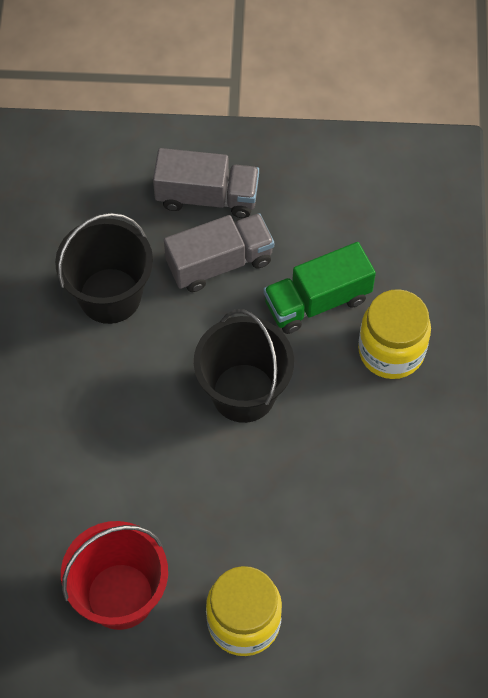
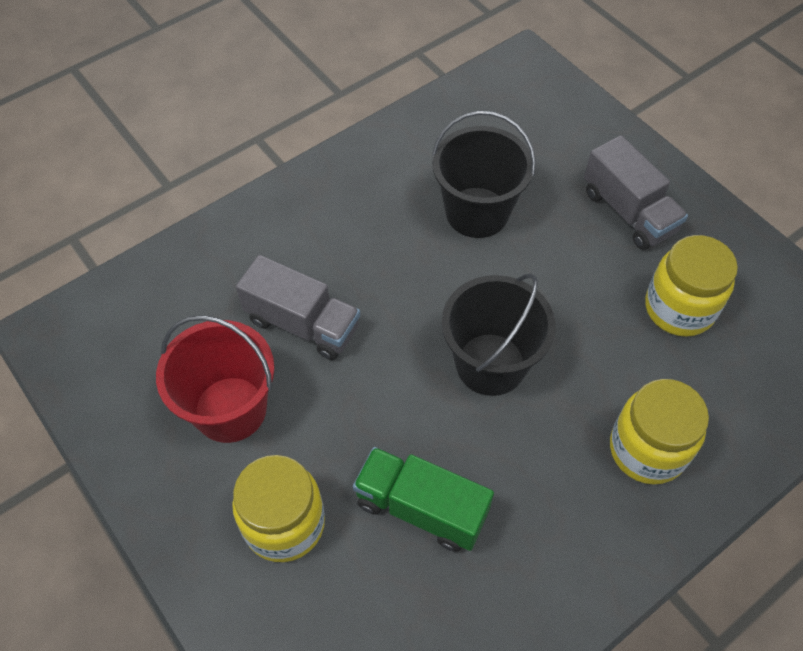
camera: 50 degrees right, 5 degrees down
grey truck [164,213,274,292] -> grey truck moved to [236,255,360,360]
green truck [264,242,376,334] -> green truck moved to [353,447,494,552]
none -> yellow jar [645,235,738,337]

